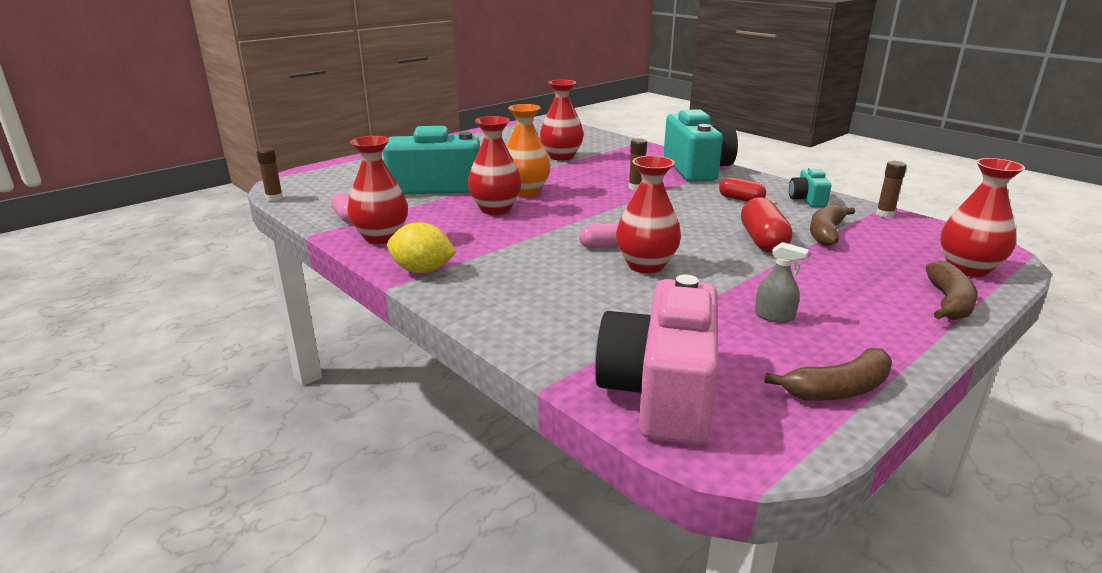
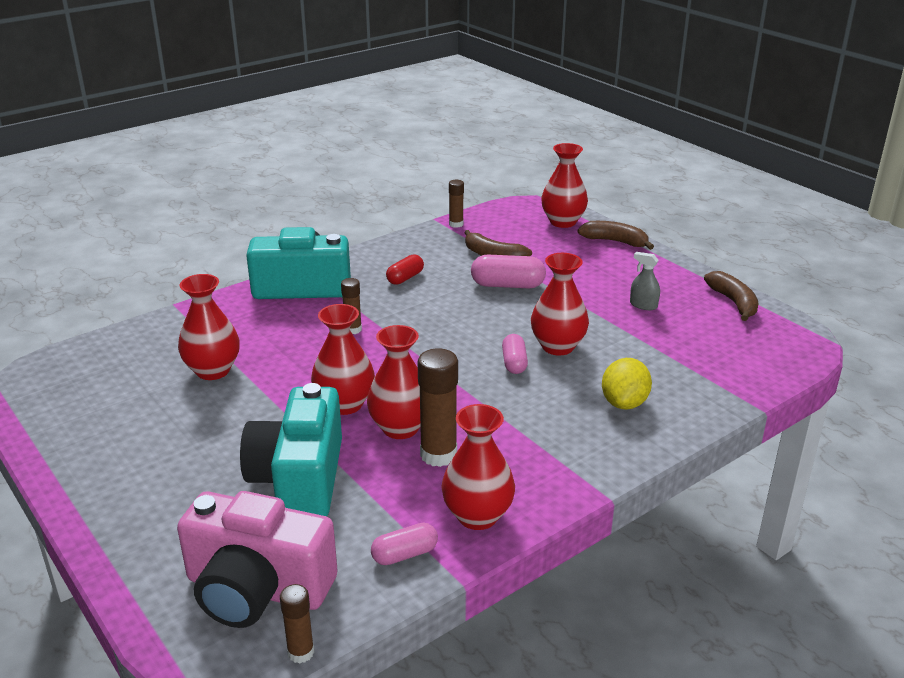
camera: 85 degrees left, 5 degrees up
yellow lemon [387,222,457,273] -> yellow lemon moved to [602,358,652,410]
orange vase [506,104,551,197] -> red vase [311,304,375,415]
pink camera [595,274,719,445] -> pink camera moved to [177,491,337,628]
red capsule [741,197,793,253] -> pink capsule [471,255,546,288]
grey spray bottle [755,242,809,323] -> grey spray bottle turned 90 degrees counterclockwise [630,252,660,310]
turquoise camera [789,167,831,207] -> none
none -> brown glue stick [417,348,458,467]

